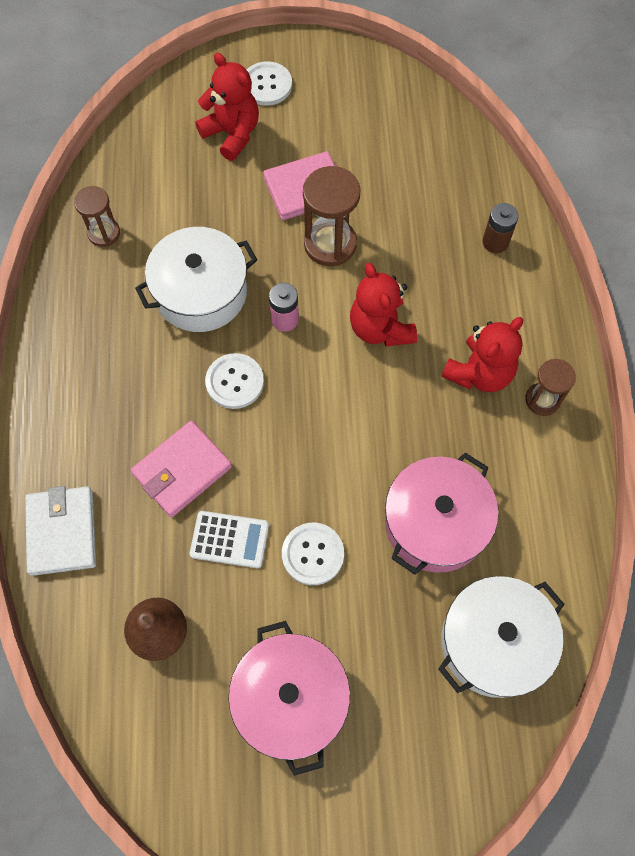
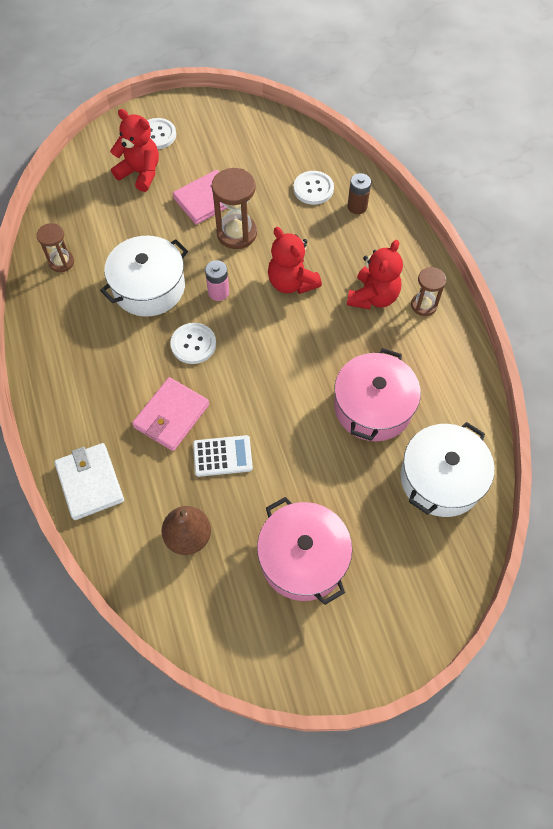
camera: 15 degrees left, 5 degrees down
white button [282,523,344,585] -> white button moved to [293,171,334,205]

